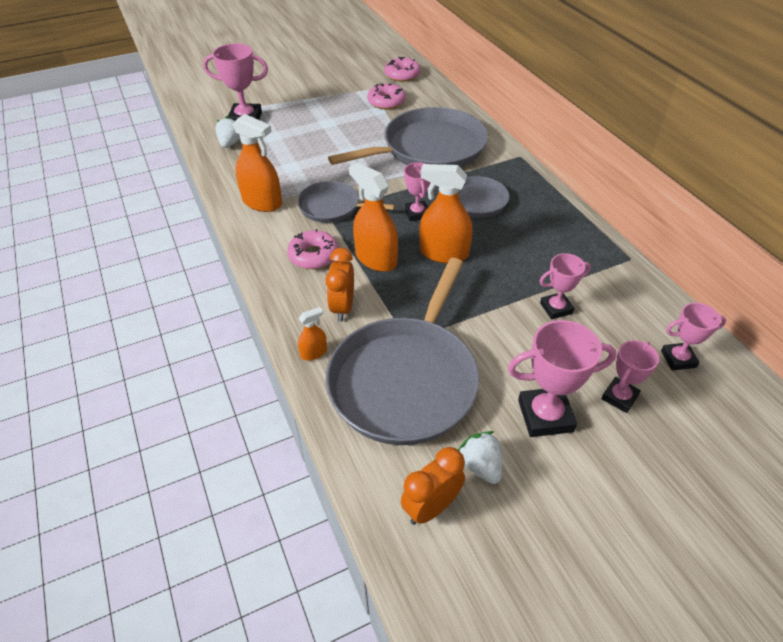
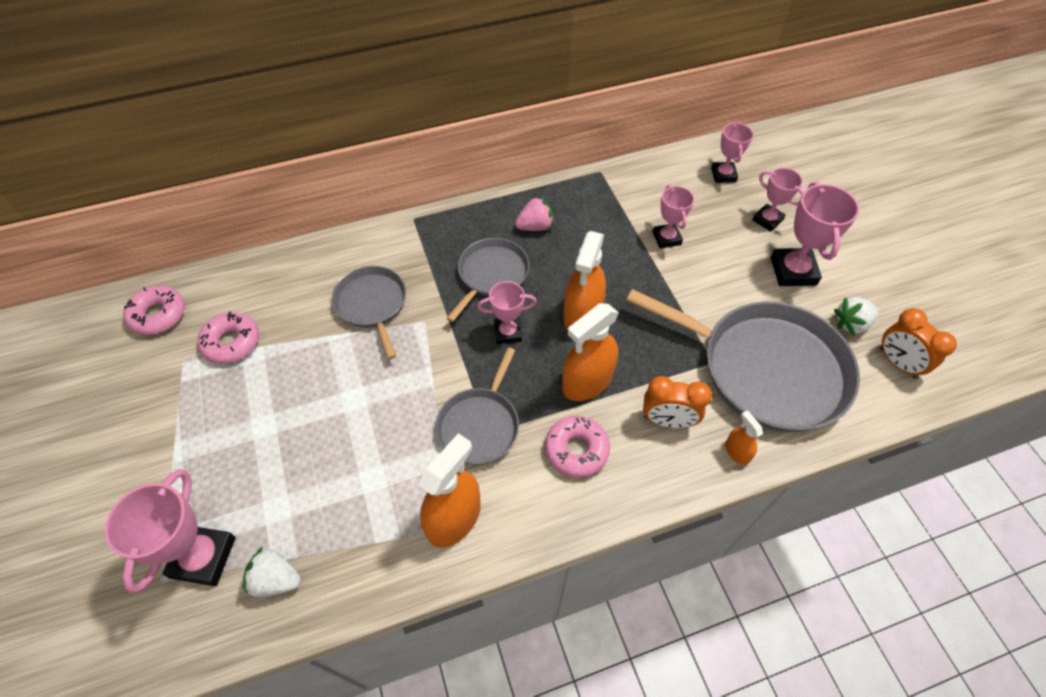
camera: 85 degrees left, 10 degrees up
grey pan [328,107,488,168] -> grey pan [332,266,406,359], size x0.54
none -> pink strawberry [515,196,554,231]

